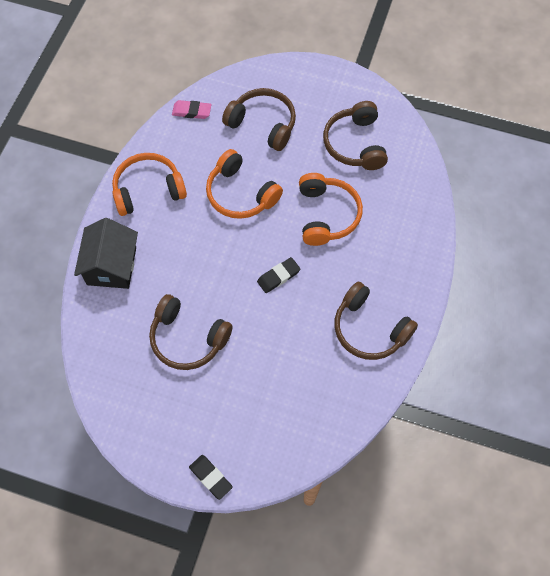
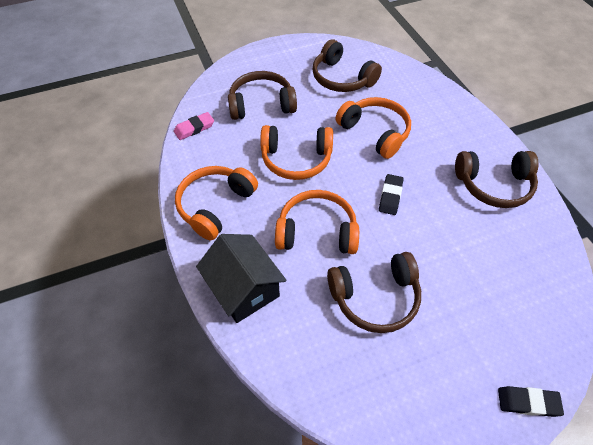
camera: 40 degrees left, 10 degrees down
none -> orange headphones [275,190,359,254]

